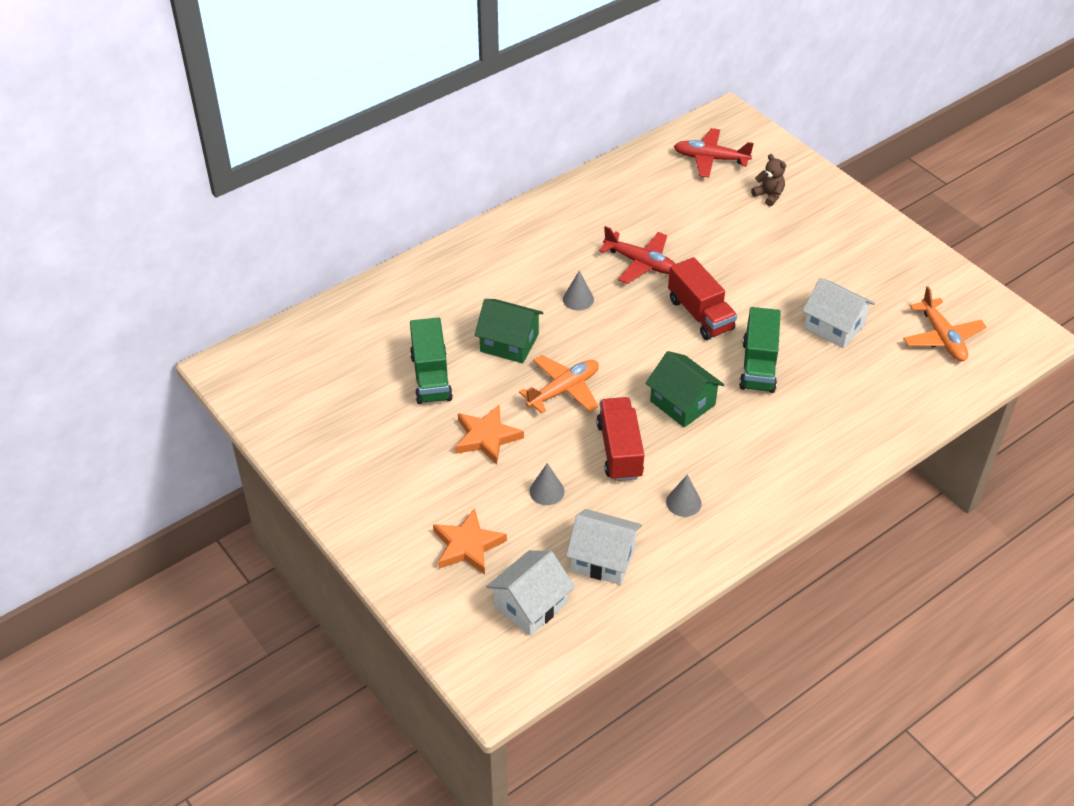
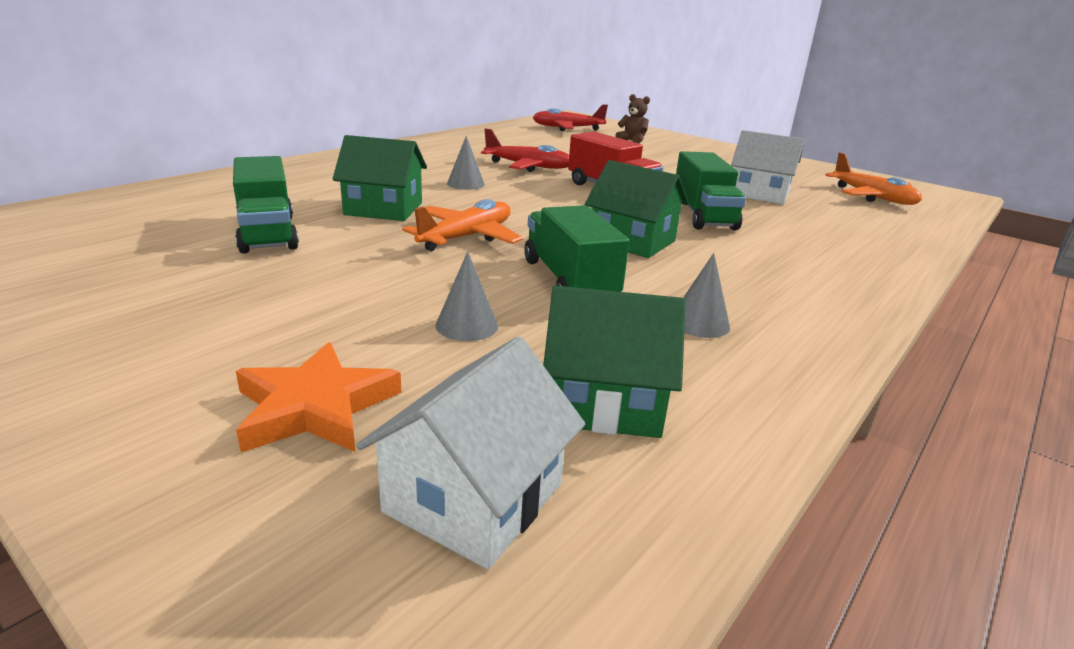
camera: 15 degrees left, 20 degrees down
orange star [455,404,524,465] -> none
white house [566,509,642,585] -> green house [543,286,686,438]
red truck [596,397,644,481] -> green truck [524,205,629,292]

